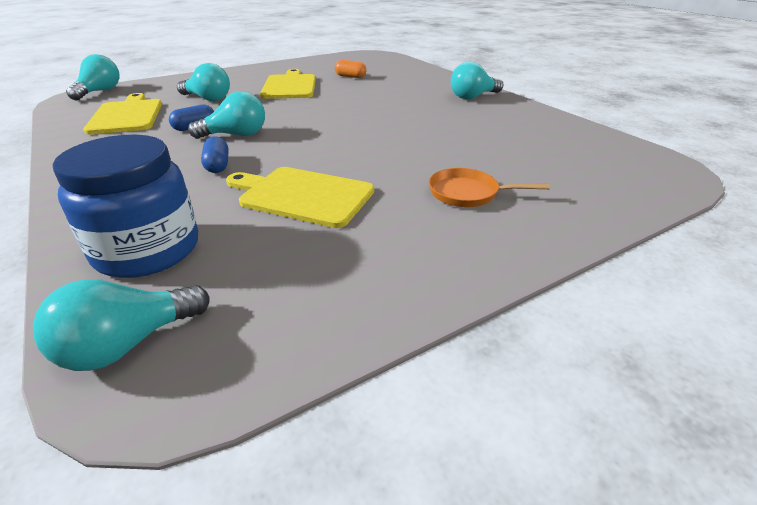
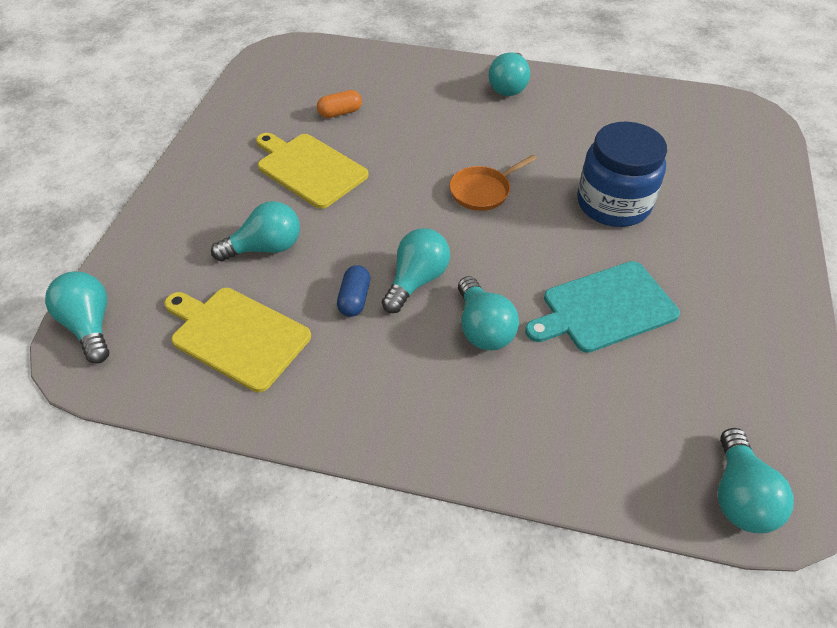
camera: 45 degrees left, 15 degrees up
blue jar [53,135,198,278] -> blue jar moved to [577,122,667,227]
blue capsule [201,136,229,173] -> turquoise light bulb [458,276,519,350]
yellow cutting board [226,167,374,228] -> turquoise cutting board [525,261,680,353]
orange pan [429,168,550,207] -> orange pan moved to [449,155,537,211]

